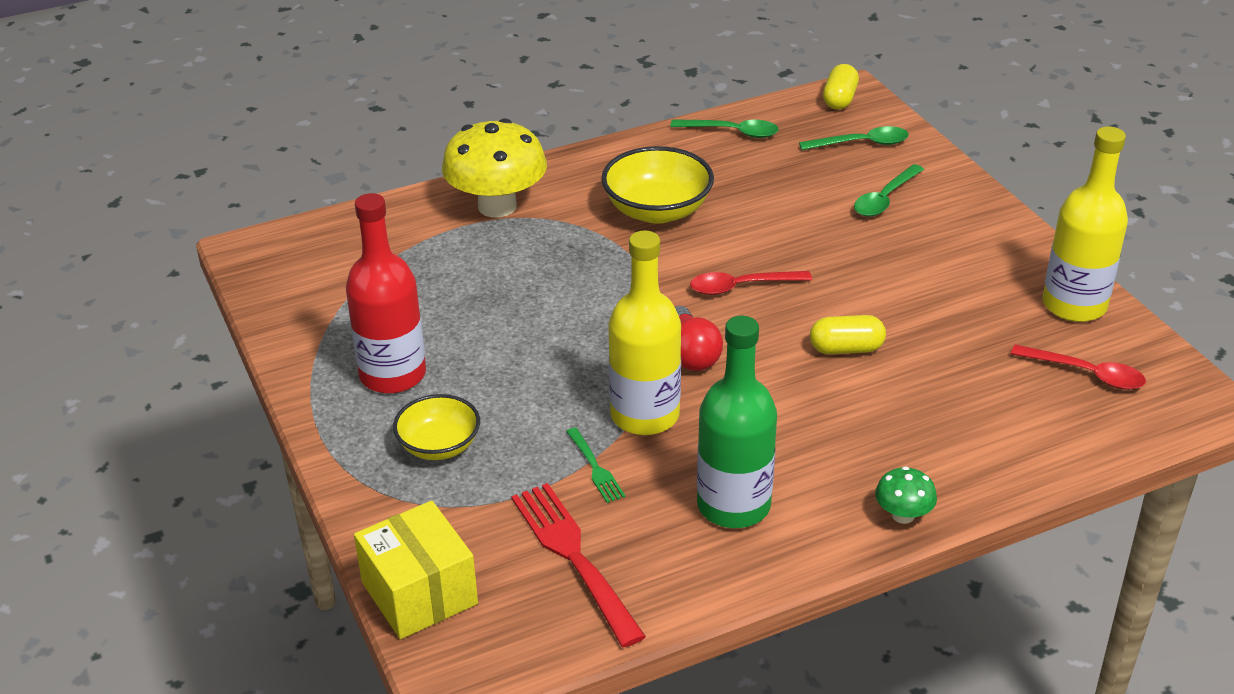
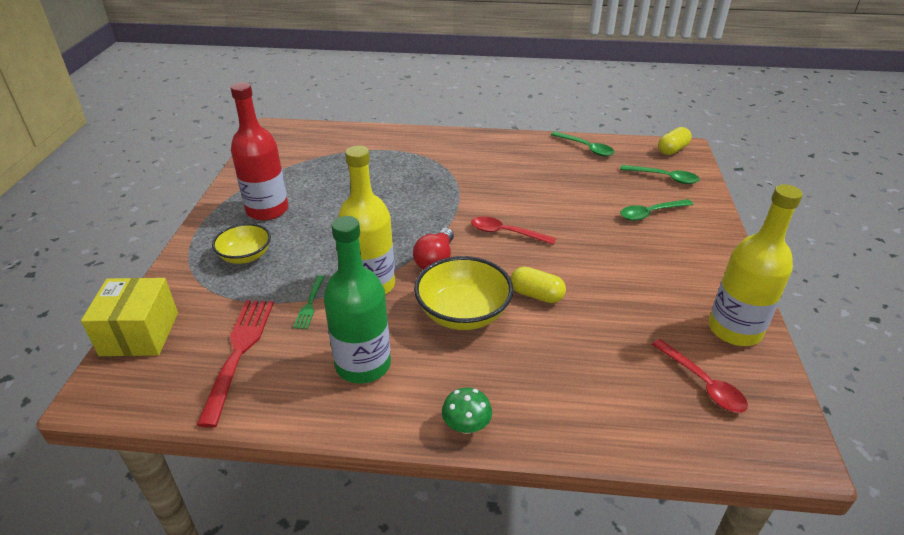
camera: 30 degrees right, 0 degrees up
yellow mushroom [442,118,547,218] -> none
yellow bowl [601,146,714,224] -> yellow bowl moved to [414,256,513,330]

